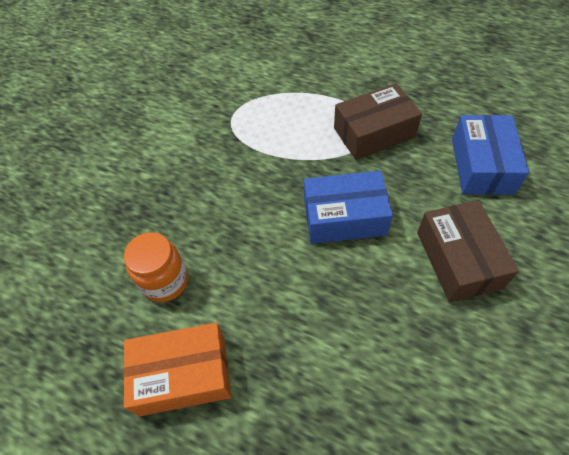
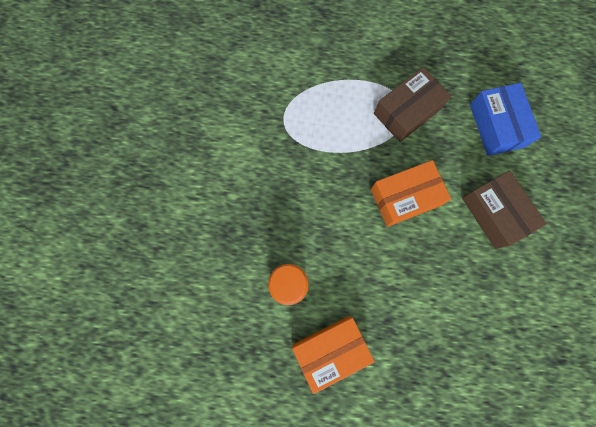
camera: 20 degrees left, 20 degrees up
blue box [304,171,393,244] -> orange box [371,160,451,227]

